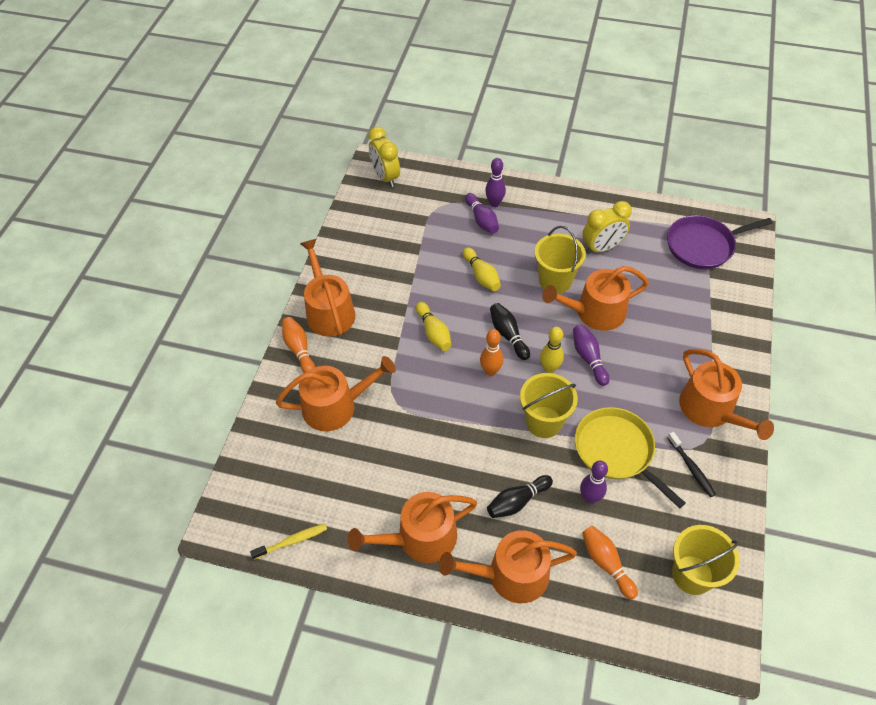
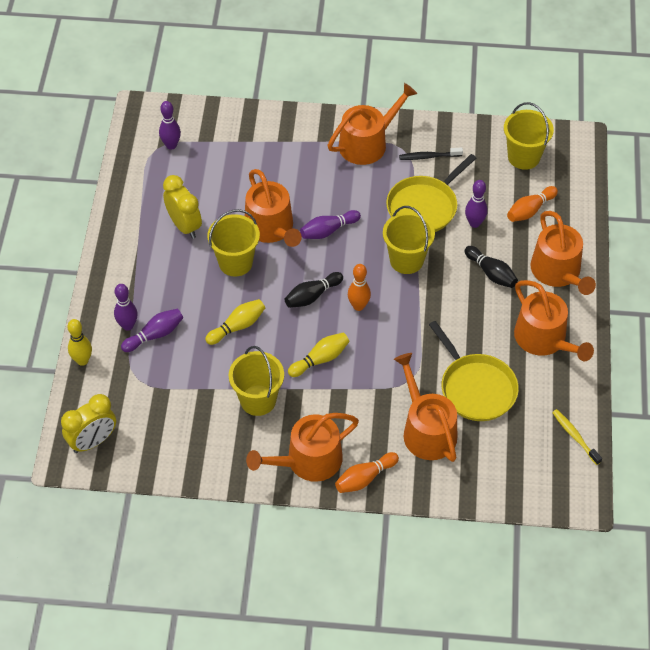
camera: 100 degrees left, 0 degrees up
yellow bowling pin [540,327,564,373] -> yellow bowling pin moved to [68,319,92,366]
purple pan [667,215,772,269] -> purple bowling pin [159,101,181,150]
black toothbrush [667,432,716,497] -> black toothbrush turned 150 degrees counterclockwise [399,147,463,160]
none -> yellow bucket [229,346,284,416]
none -> yellow pan [429,321,519,421]

